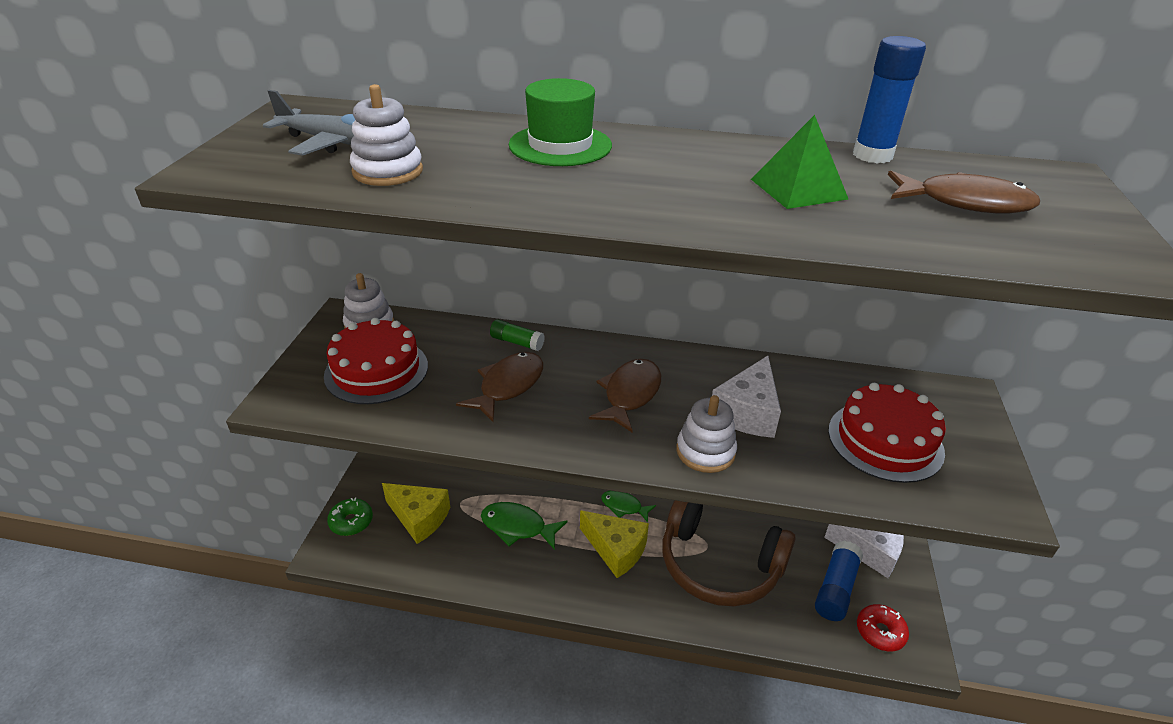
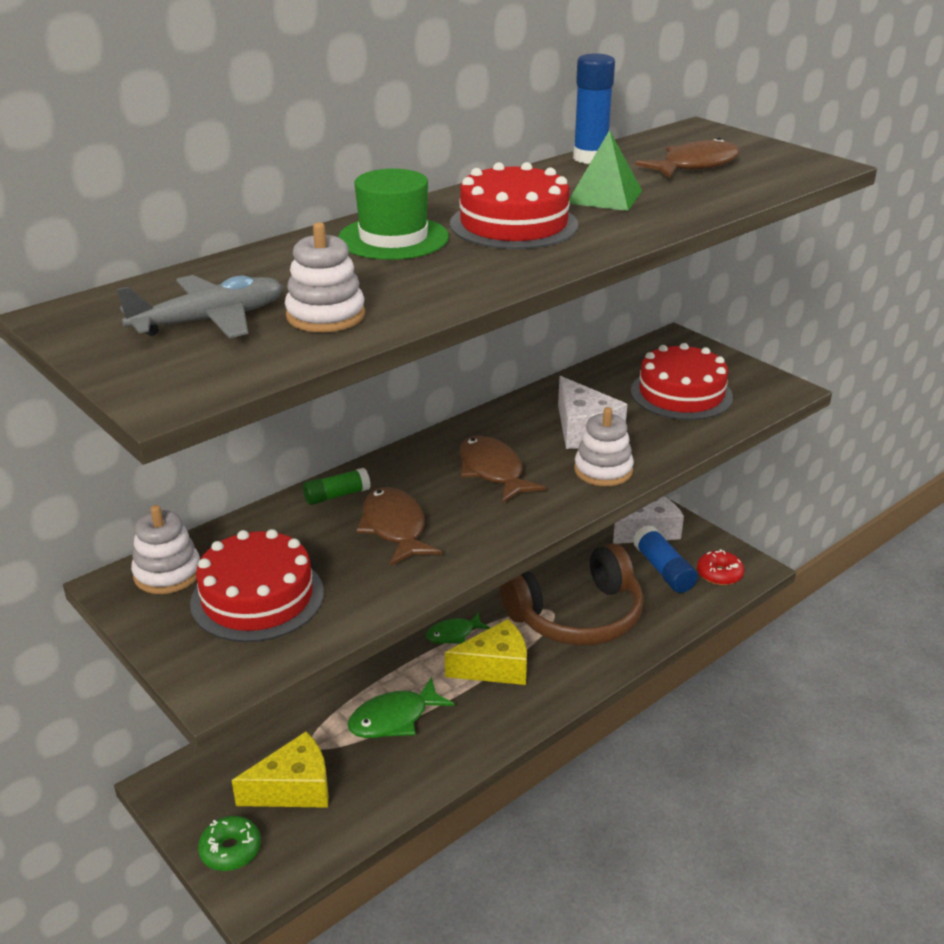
camera: 50 degrees left, 5 degrees down
none -> red cake [450,162,578,249]

